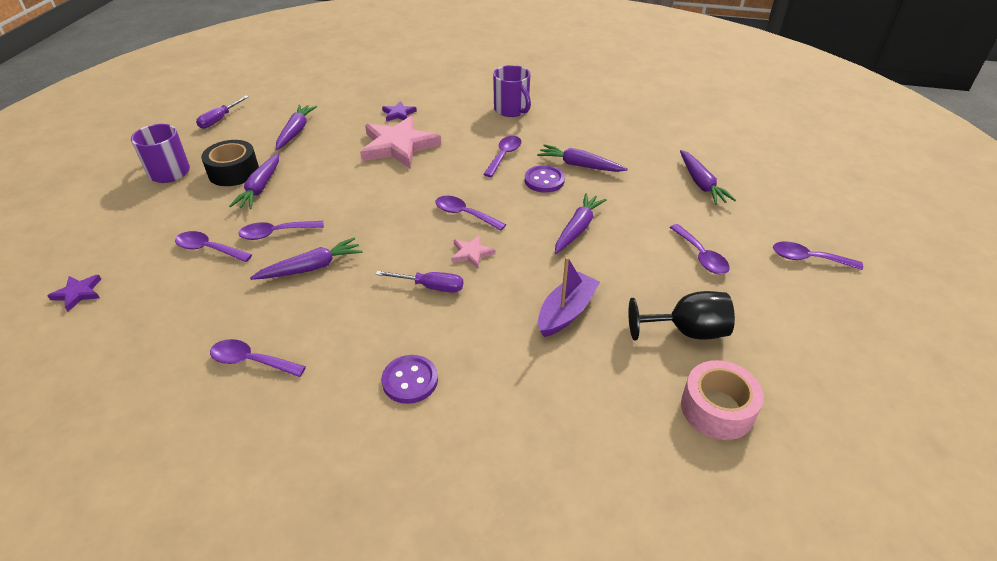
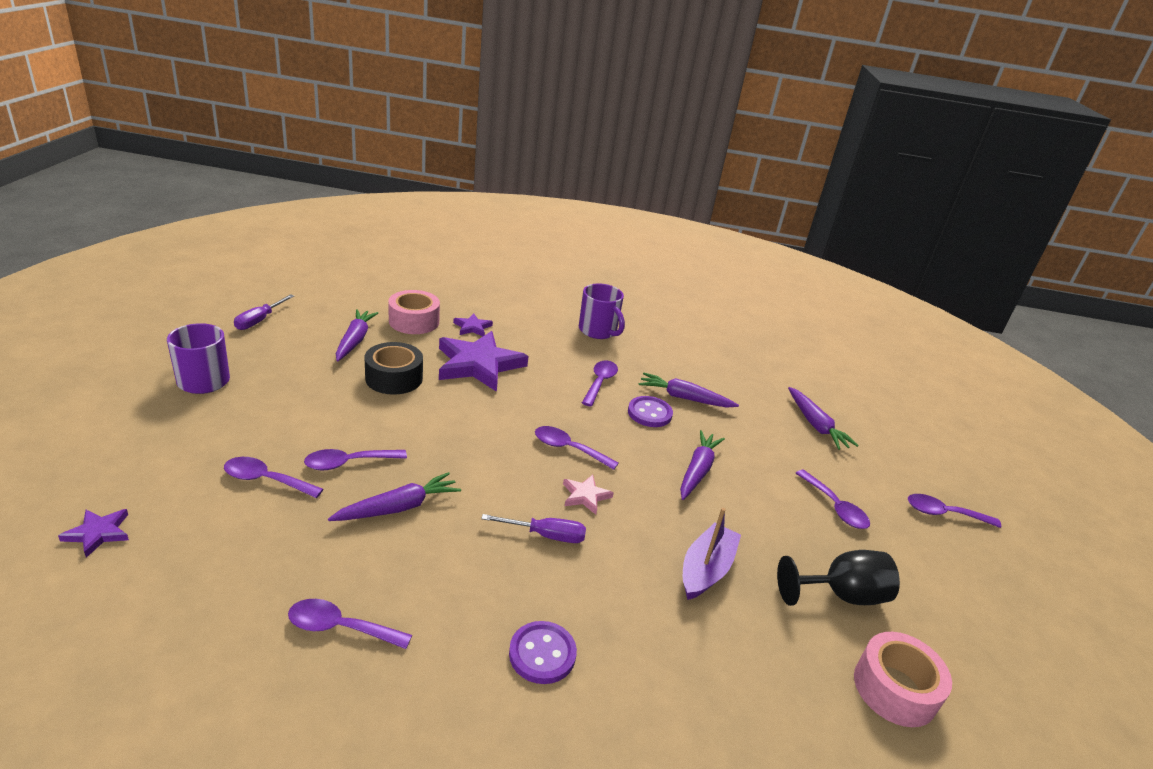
camera: 10 degrees left, 10 degrees down
black tape [201,140,259,186] -> black tape moved to [364,342,423,395]
purple carrot [229,153,279,209] -> none
pink star [360,116,441,168] -> purple star [439,331,528,392]
none -> pink tape [388,290,440,334]

